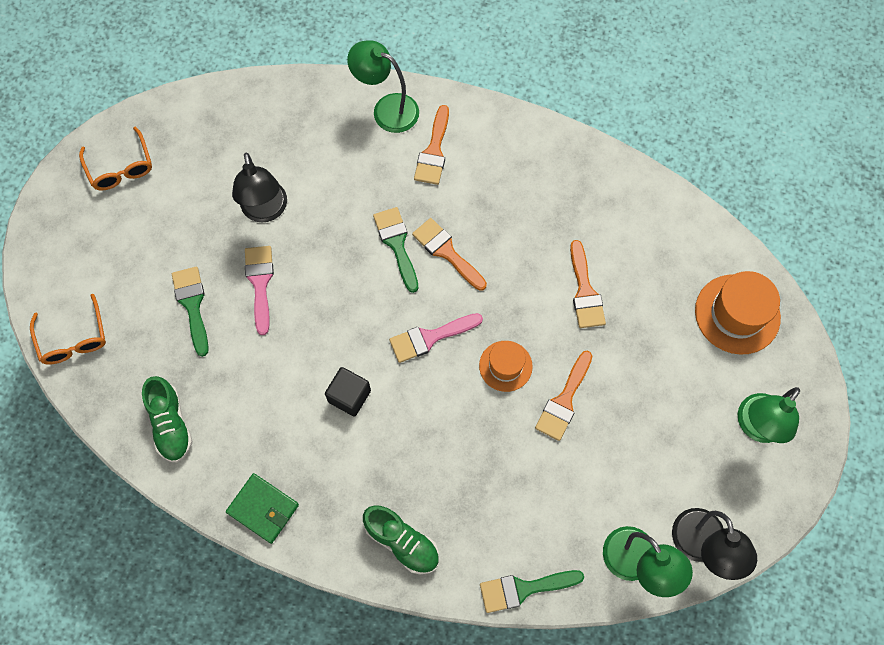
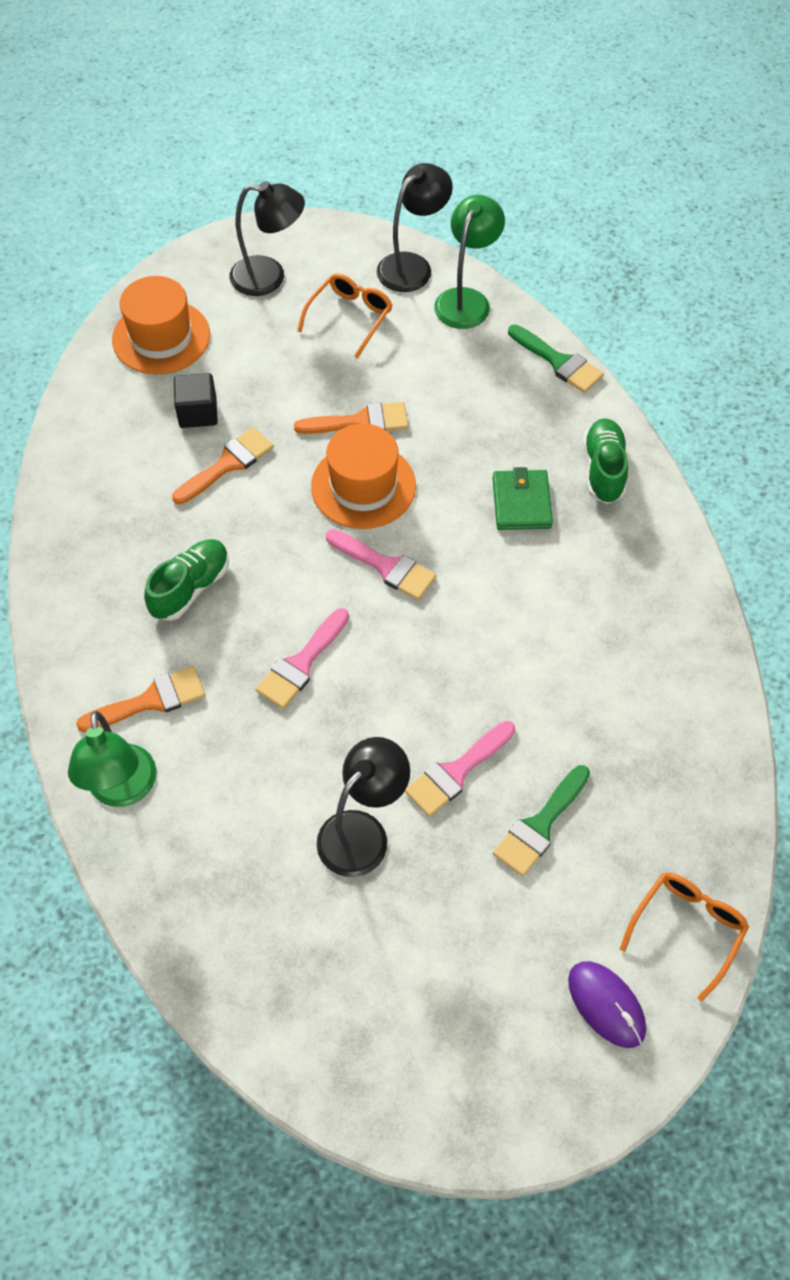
camera: 125 degrees left, 10 degrees down
orange glasses [79,127,152,190] -> orange glasses moved to [297,273,393,359]
green shoe [142,376,193,463] -> green shoe moved to [144,539,229,621]
green wallet [226,473,299,544] -> green wallet moved to [493,467,553,530]
black cube [325,367,371,416] -> black cube moved to [174,373,218,428]
green brush [373,207,419,293] -> pink brush [256,608,349,709]
orange brush [412,218,487,291] -> none
orange hat [479,341,533,392] -> orange hat [311,424,416,529], size x1.62
green lamp [738,387,800,443] -> black lamp [230,181,305,296]
none -> purple mouse [568,961,646,1048]

